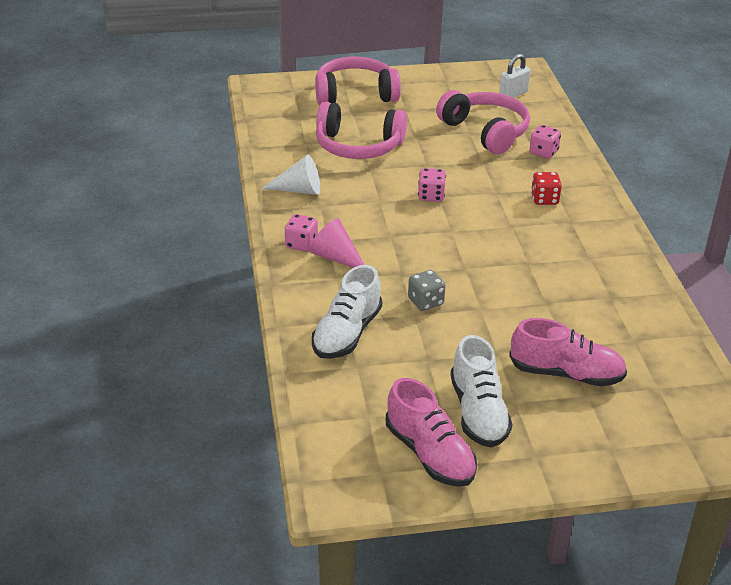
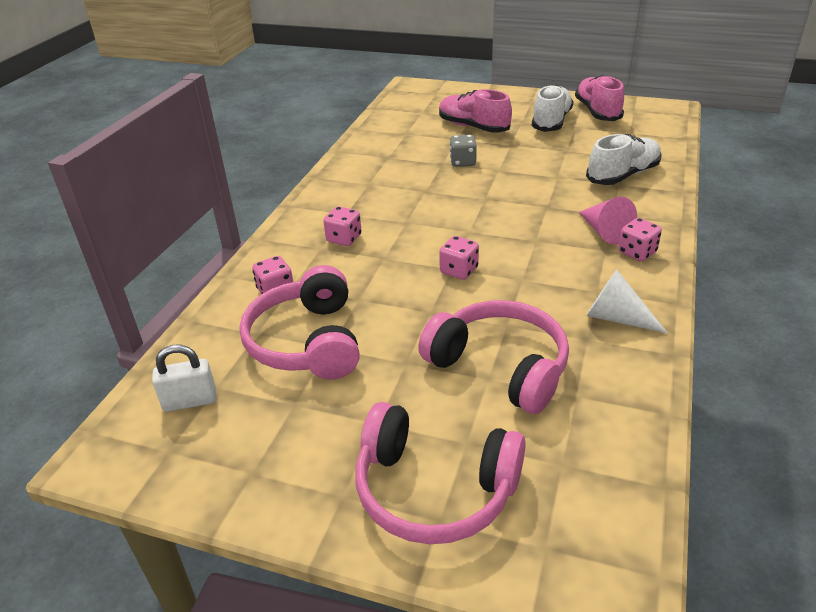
camera: 150 degrees left, 0 degrees up
grey dice [408,270,446,311] -> grey dice moved to [450,135,477,167]
red dice [531,172,562,205] -> pink dice [323,206,362,246]

